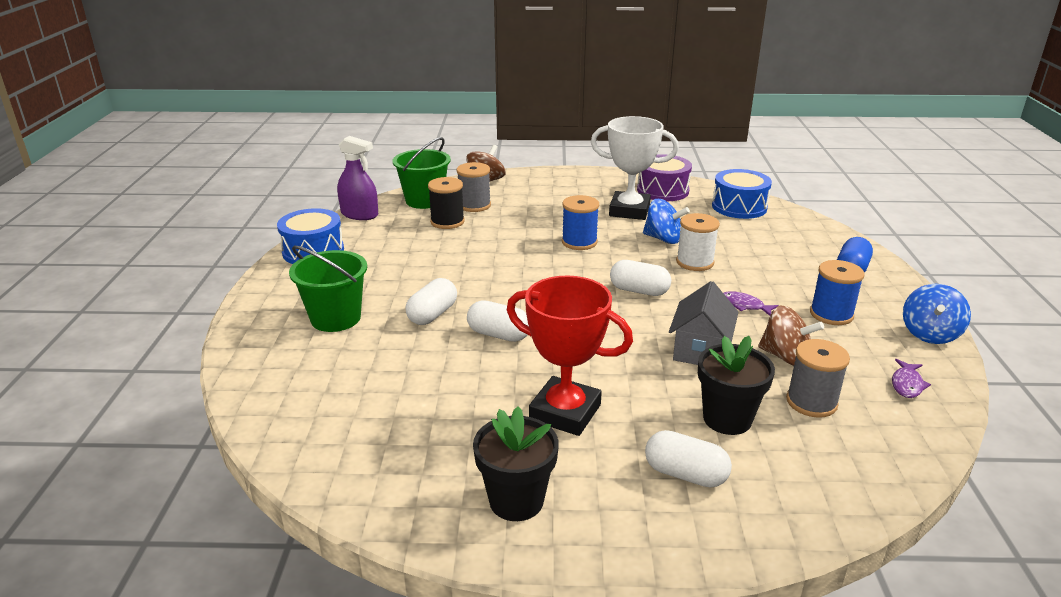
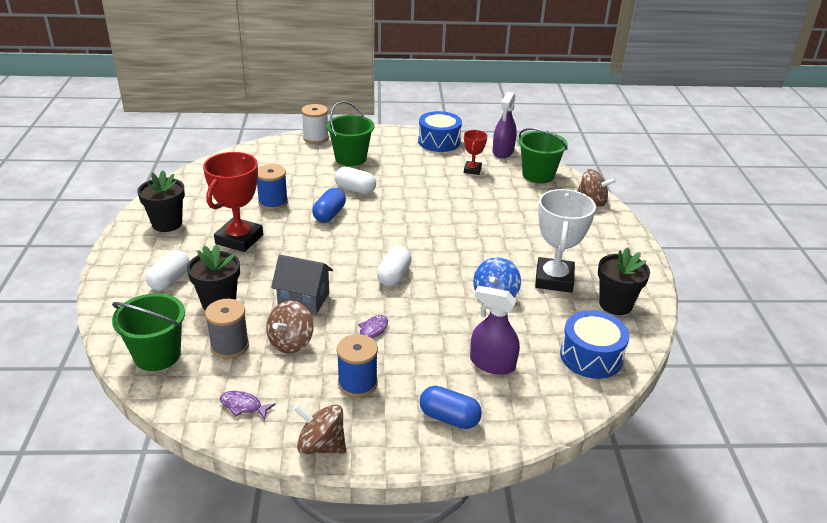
camera: 85 degrees right, 5 degrees up
black spool [428,177,465,229] -> none
grey spool [457,162,491,212] -> none
white capsule [467,300,529,342] -> blue capsule [312,188,346,222]
blue spool [562,195,599,250] -> blue spool moved to [257,164,288,210]
purple drum [637,154,692,201] -> black flower pot [598,247,650,315]
white spool [676,213,720,271] -> white spool moved to [301,104,329,144]
blue spinning top [903,284,971,344] -> brown spinning top [293,404,346,454]
none -> green bucket [112,293,185,371]
none -> red trophy [464,130,487,175]
none -> purple spray bottle [470,286,520,375]

